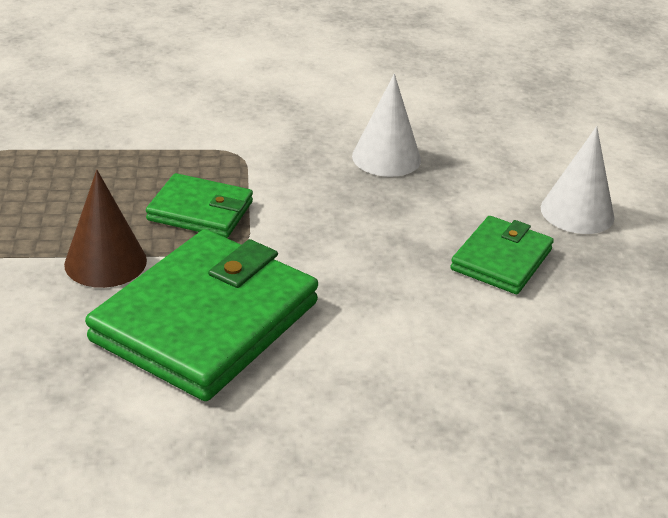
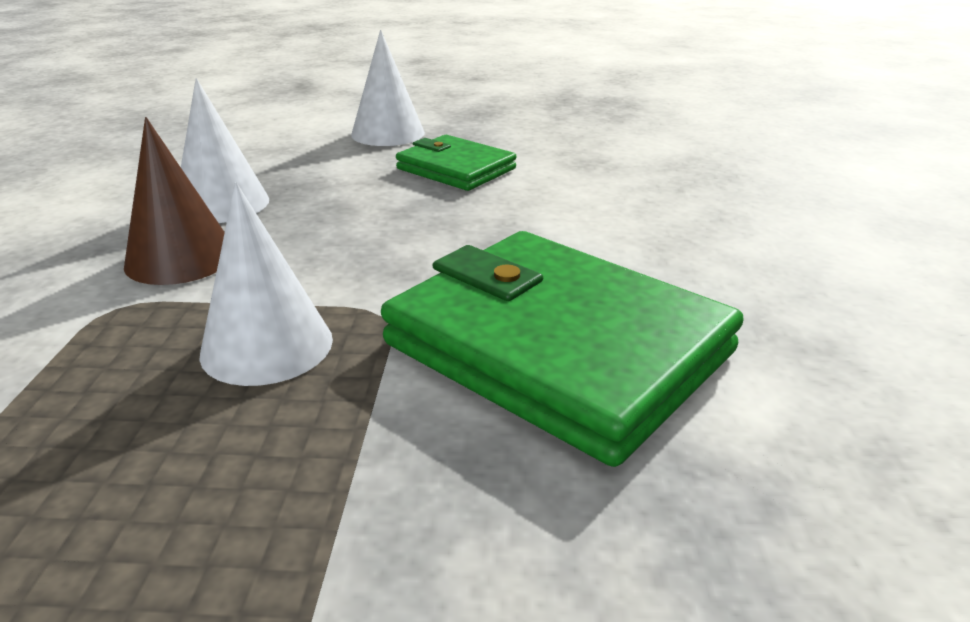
camera: 80 degrees left, 5 degrees down
brown cone [64,170,147,288] -> brown cone moved to [124,117,225,285]
green wallet [146,173,253,238] -> white cone [199,182,333,386]

